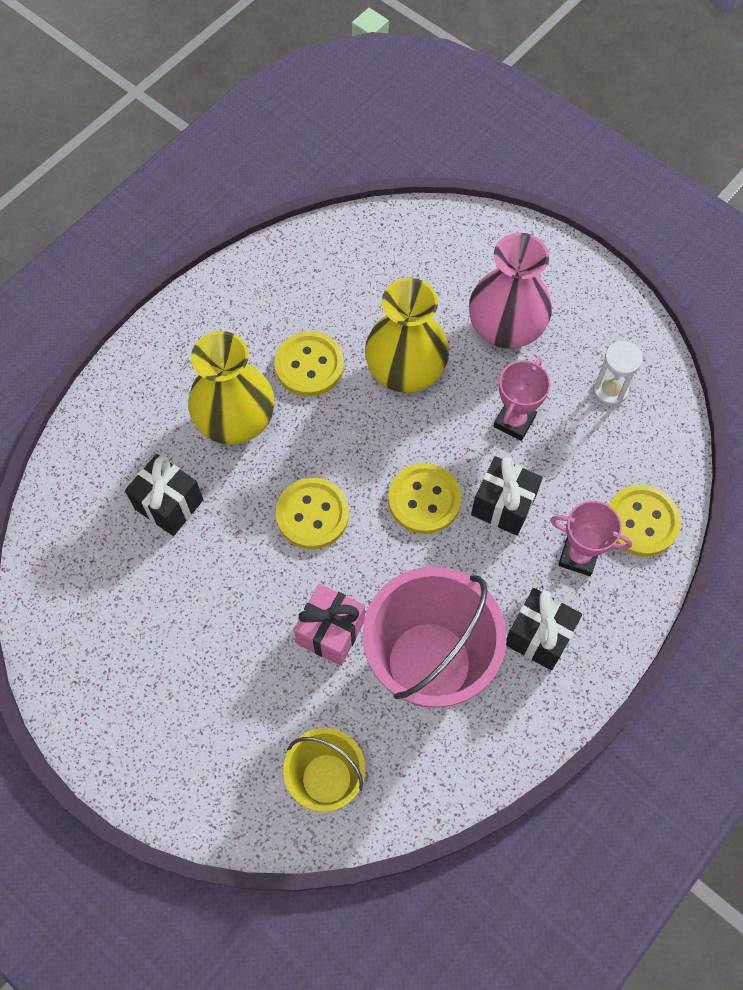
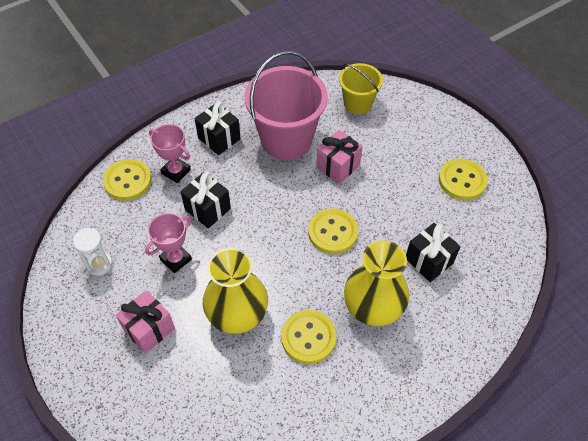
camera: 165 degrees left, 10 degrees down
yellow button [388,463,461,534] -> yellow button moved to [439,159,488,200]
pink vase [469,233,552,349] -> pink gift [116,290,175,353]

